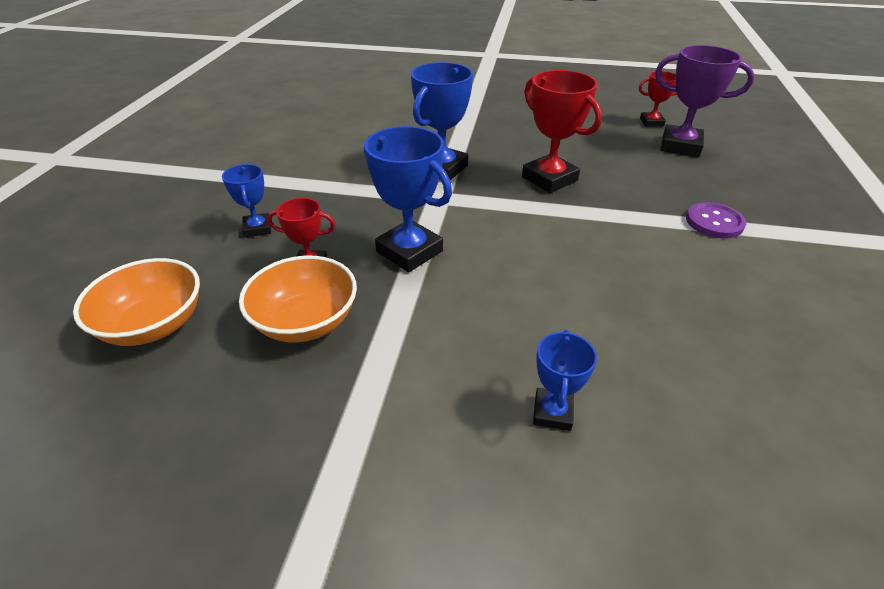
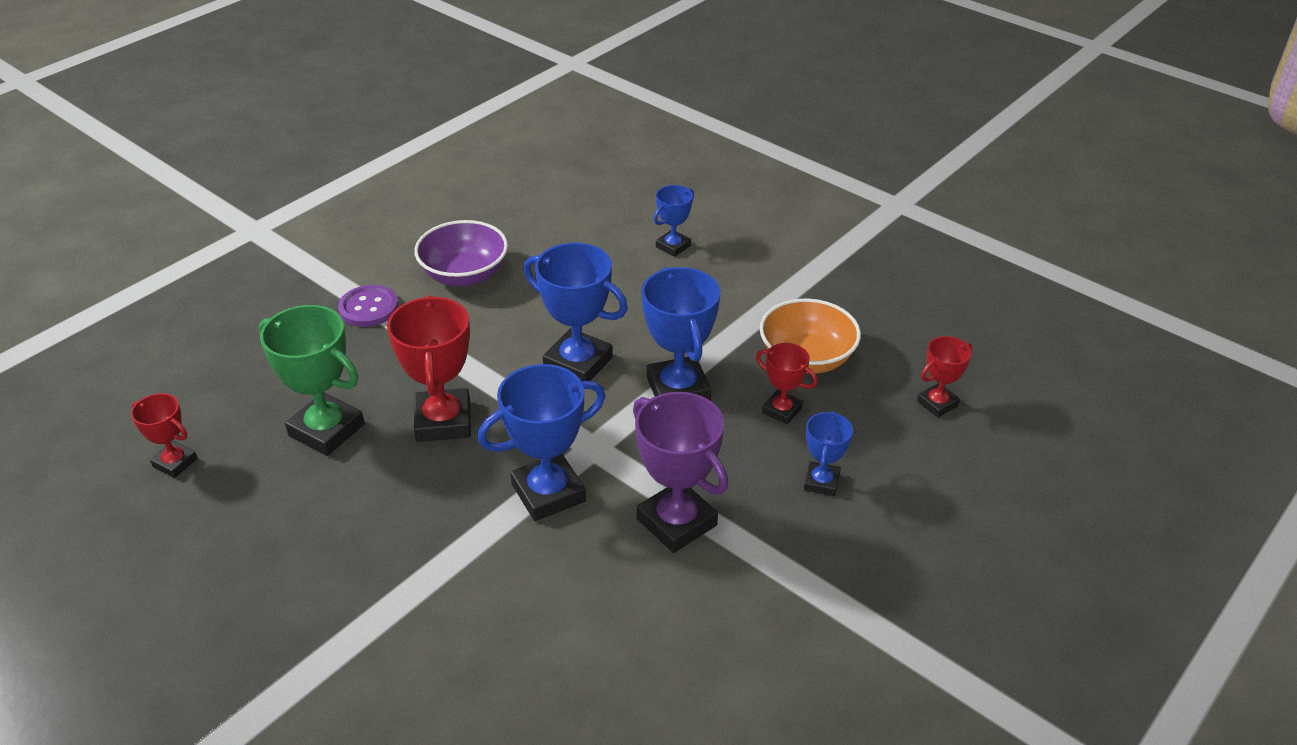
camera: 150 degrees left, 0 degrees up
orange bowl [73,258,200,346] -> red trophy [917,336,972,417]
purple trophy [655,45,755,157] -> purple trophy moved to [633,392,728,553]
none -> green trophy [259,305,365,456]
none -> purple bowl [414,220,508,286]
none -> blue trophy [524,243,628,381]

